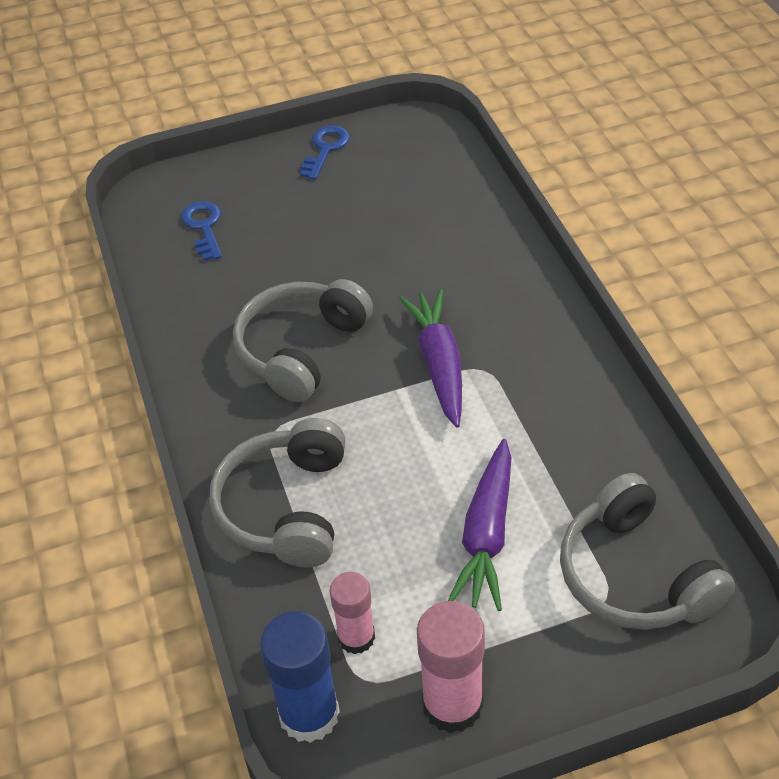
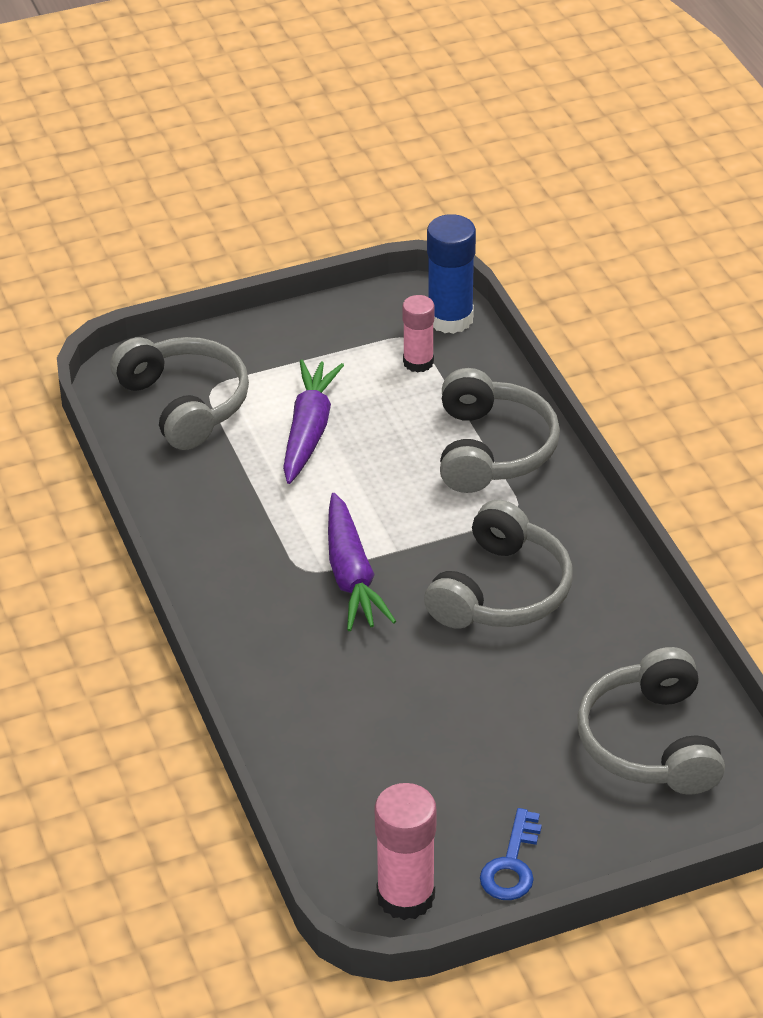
camera: 175 degrees right, 5 degrees down
blue key [181,201,222,261] -> grey headphones [577,647,725,794]
pink glue stick [417,601,485,733] -> pink glue stick moved to [374,783,437,920]

